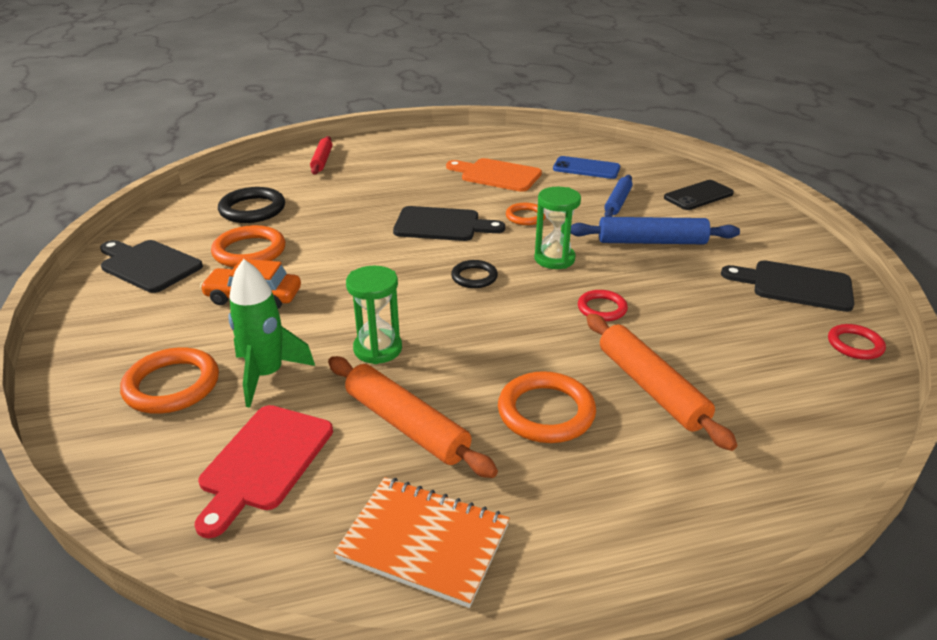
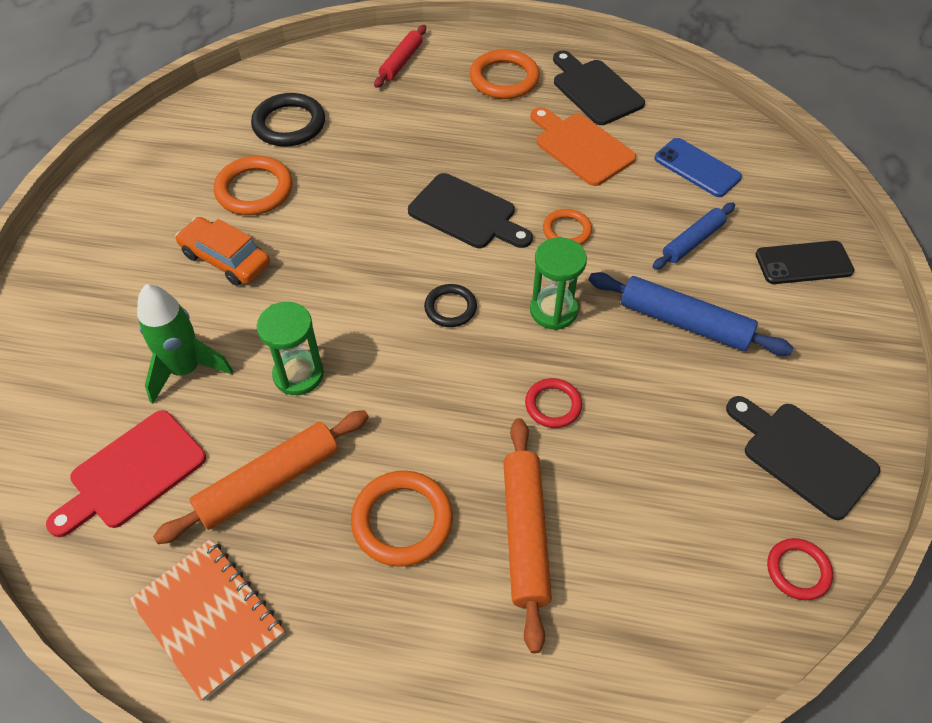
camera: 25 degrees right, 20 degrees up
black cutting board [100,240,203,293] -> black cutting board moved to [553,51,645,125]
orange ring [120,347,219,414] -> orange ring moved to [470,49,540,99]
orange rolling pin [328,356,498,478] -> orange rolling pin turned 75 degrees clockwise [153,410,369,544]

